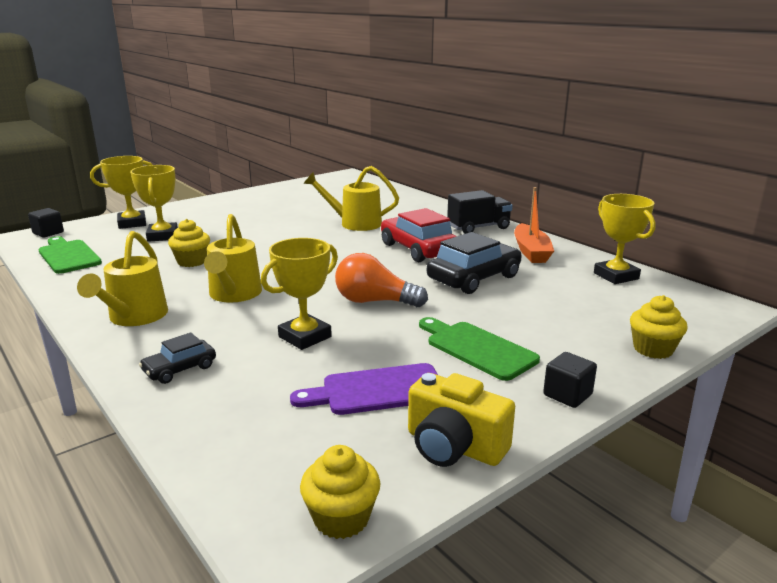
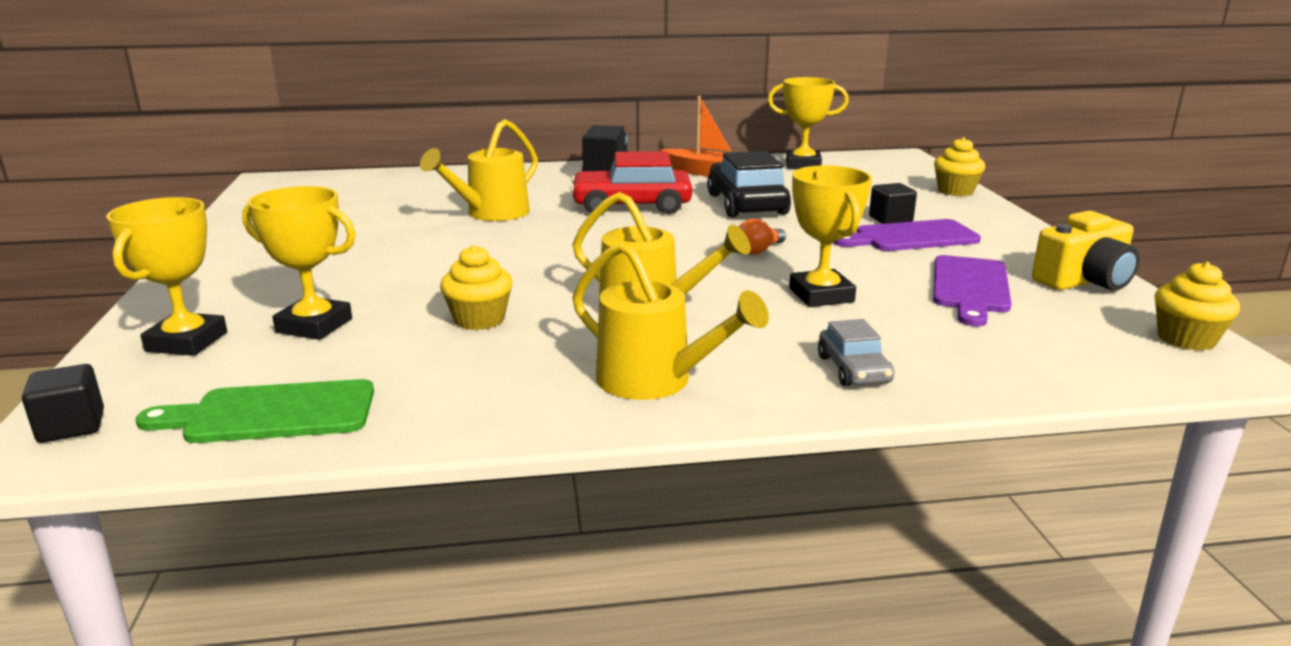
camera: 60 degrees left, 0 degrees up
black car [139,333,216,384] -> grey car [818,319,894,386]
orange light bulb [335,253,428,307] -> orange light bulb [739,219,786,255], size x0.56
green cutting board [419,317,540,381] -> purple cutting board [833,219,981,251]
black cube [543,352,597,408] -> black cube moved to [869,183,917,224]

